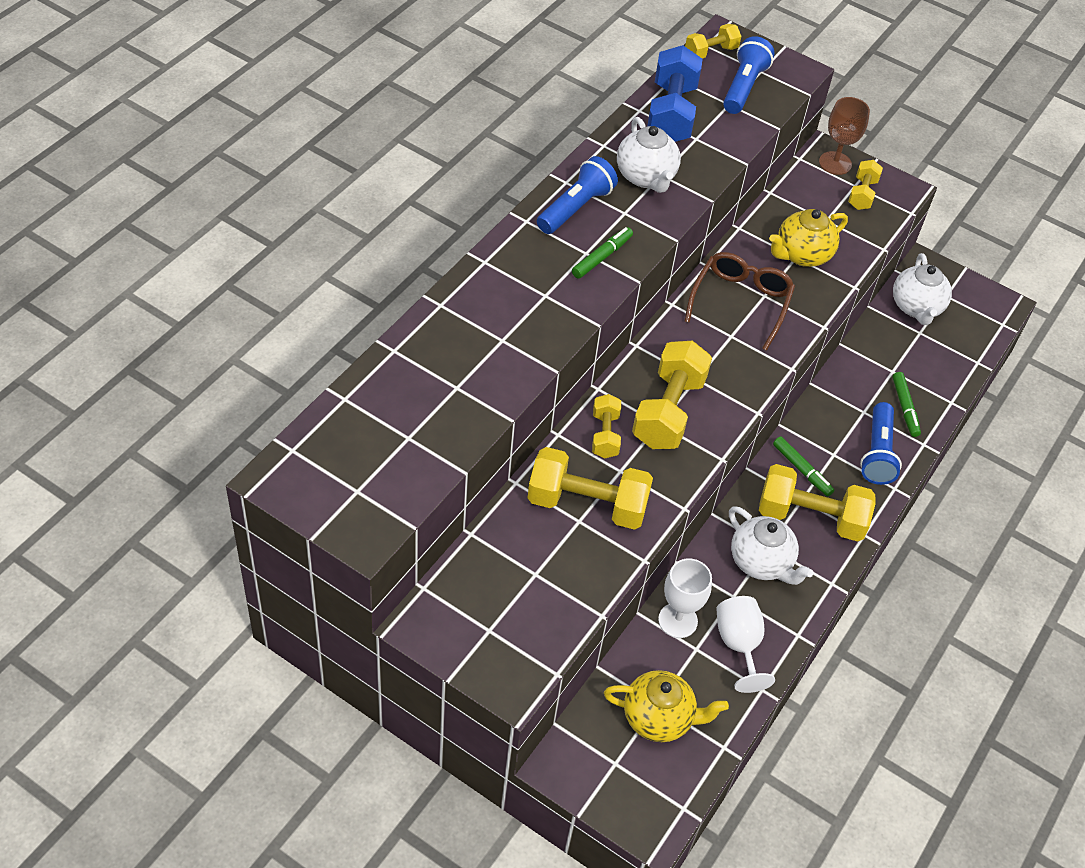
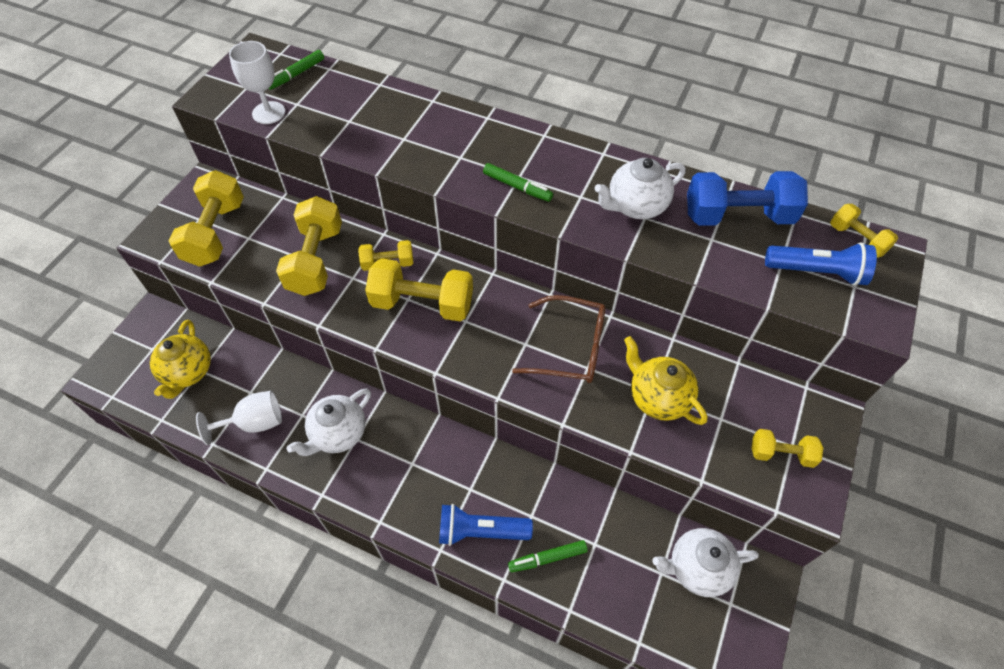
camera: 85 degrees right, 5 degrees up
blue flashlight [537,156,618,234] -> none
white goblet [658,559,712,638] -> white goblet moved to [229,41,285,124]
yellow dumbbell [759,464,876,542] -> yellow dumbbell moved to [169,170,244,267]
green marker [773,436,834,496] -> green marker moved to [268,50,324,90]
brown goblet [819,97,870,175] -> none

